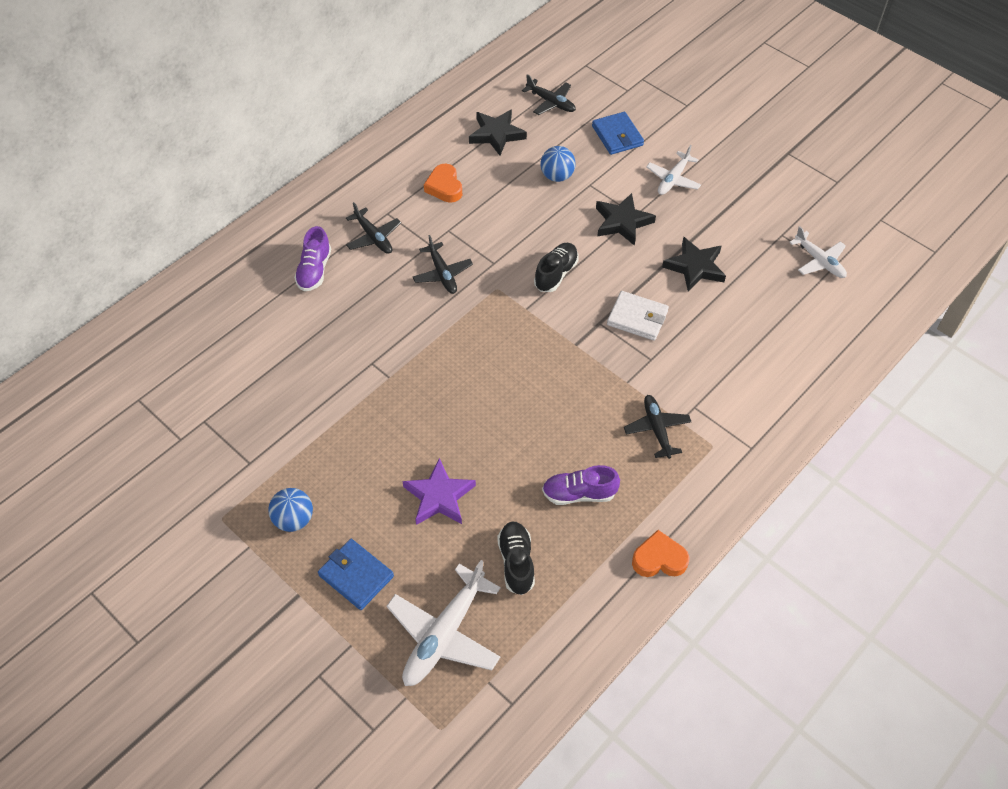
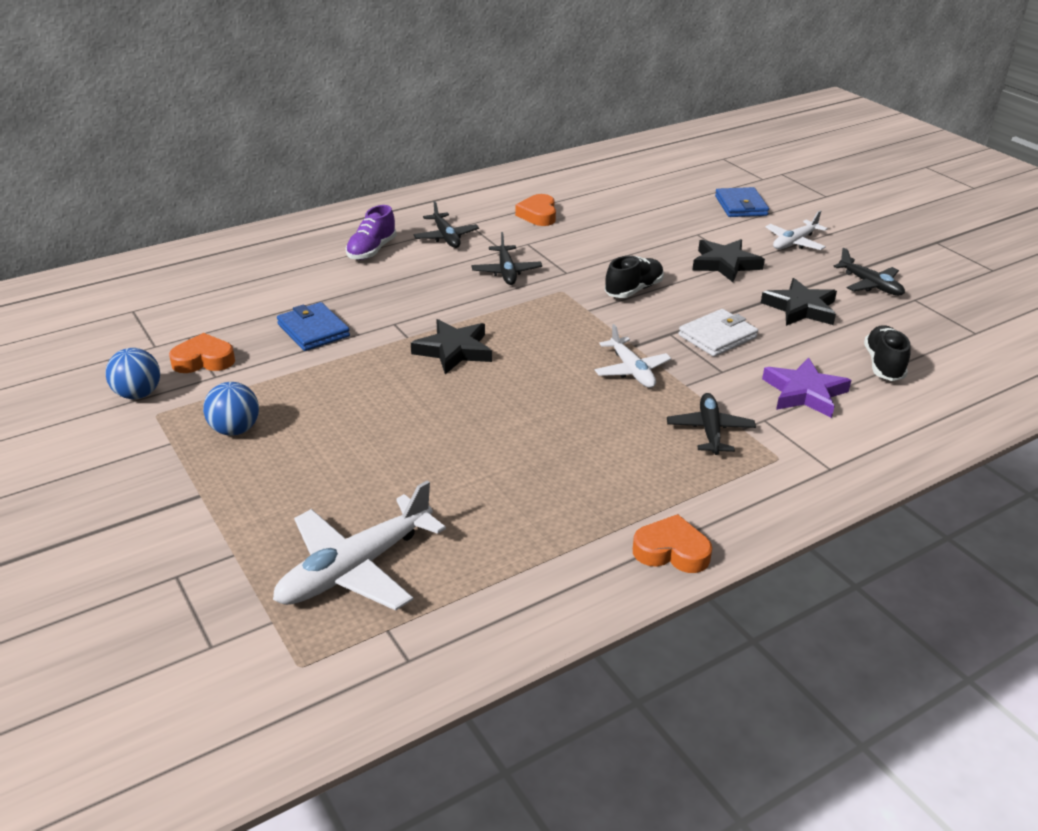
camera: 15 degrees right, 20 degrees down
blue wallet [318,539,394,610] -> blue wallet moved to [277,302,350,351]
purple star [403,458,476,525] -> purple star moved to [762,357,852,418]
black star [469,109,527,156] -> black star moved to [411,319,492,374]
black shoe [497,521,535,595] -> black shoe moved to [864,325,910,381]
black plane [522,74,576,115] -> black plane moved to [833,248,905,296]
blue ball [541,146,576,182] -> blue ball moved to [105,348,160,399]
purple shoe [542,465,620,505] -> none
white wallet [607,291,669,341] -> white wallet turned 75 degrees counterclockwise [678,309,758,357]
white plane [789,226,847,278] -> white plane moved to [595,324,672,388]
none -> orange heart [169,333,235,373]

